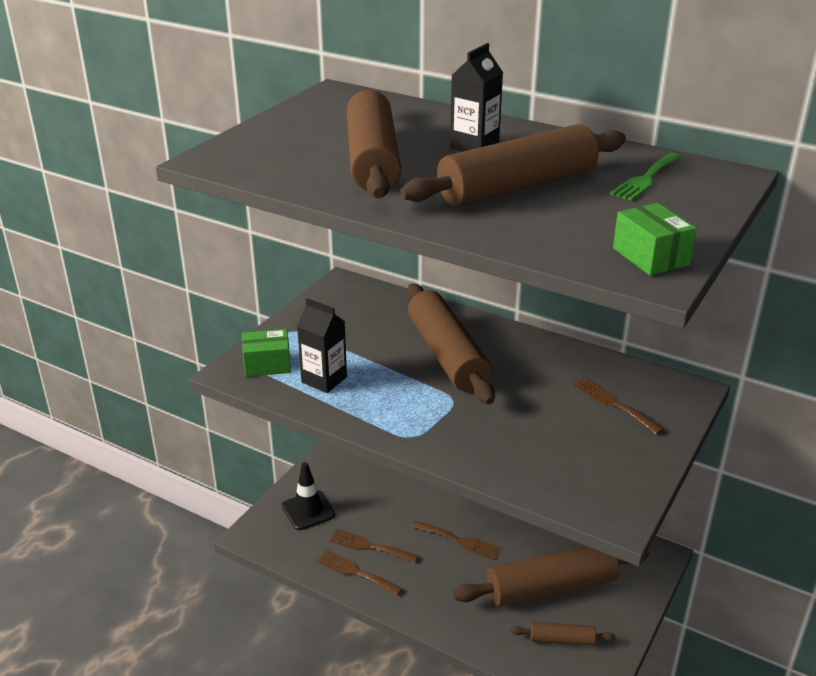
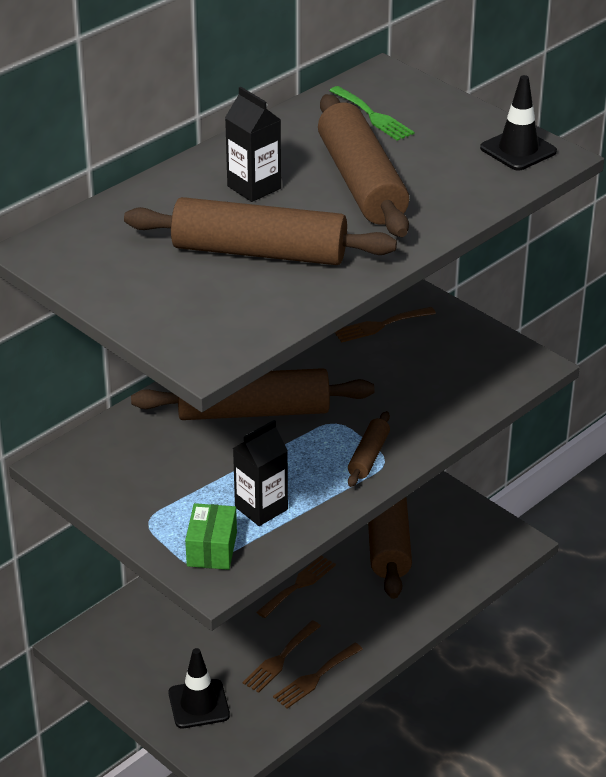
camera: 75 degrees left, 5 degrees up
brown rolling pin [511,622,615,646] -> brown rolling pin moved to [348,411,390,487]
green box [613,203,697,276] -> black traffic cone [480,75,557,170]

